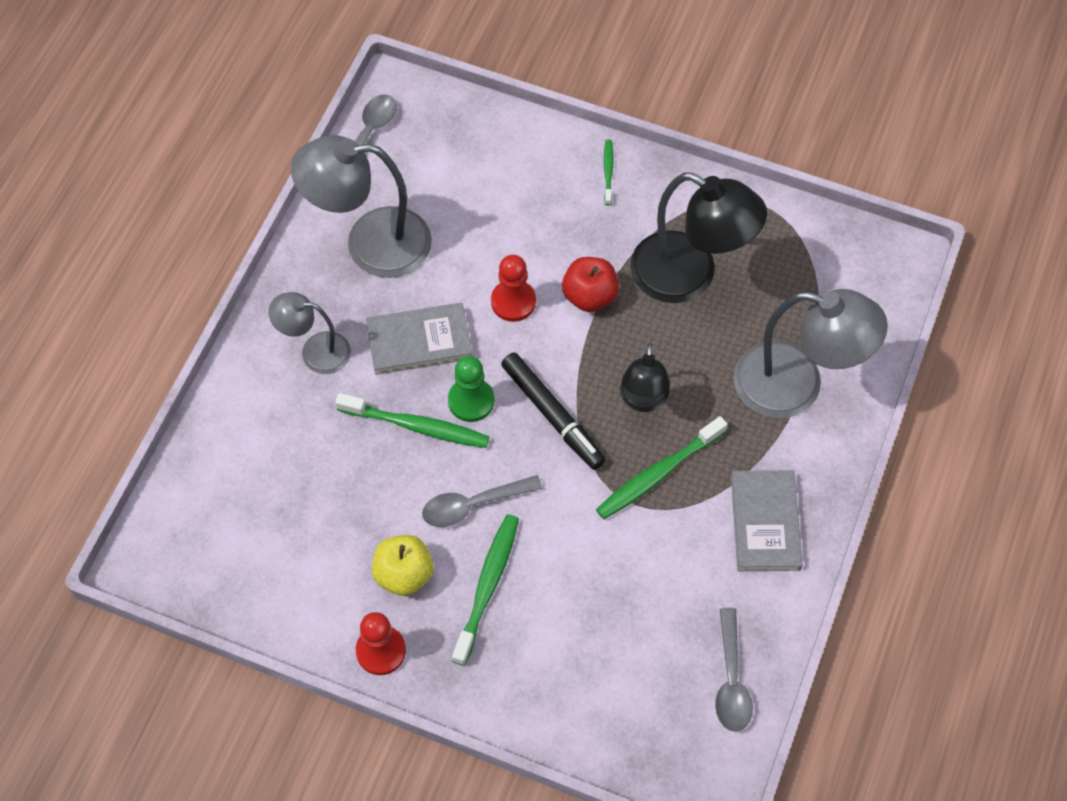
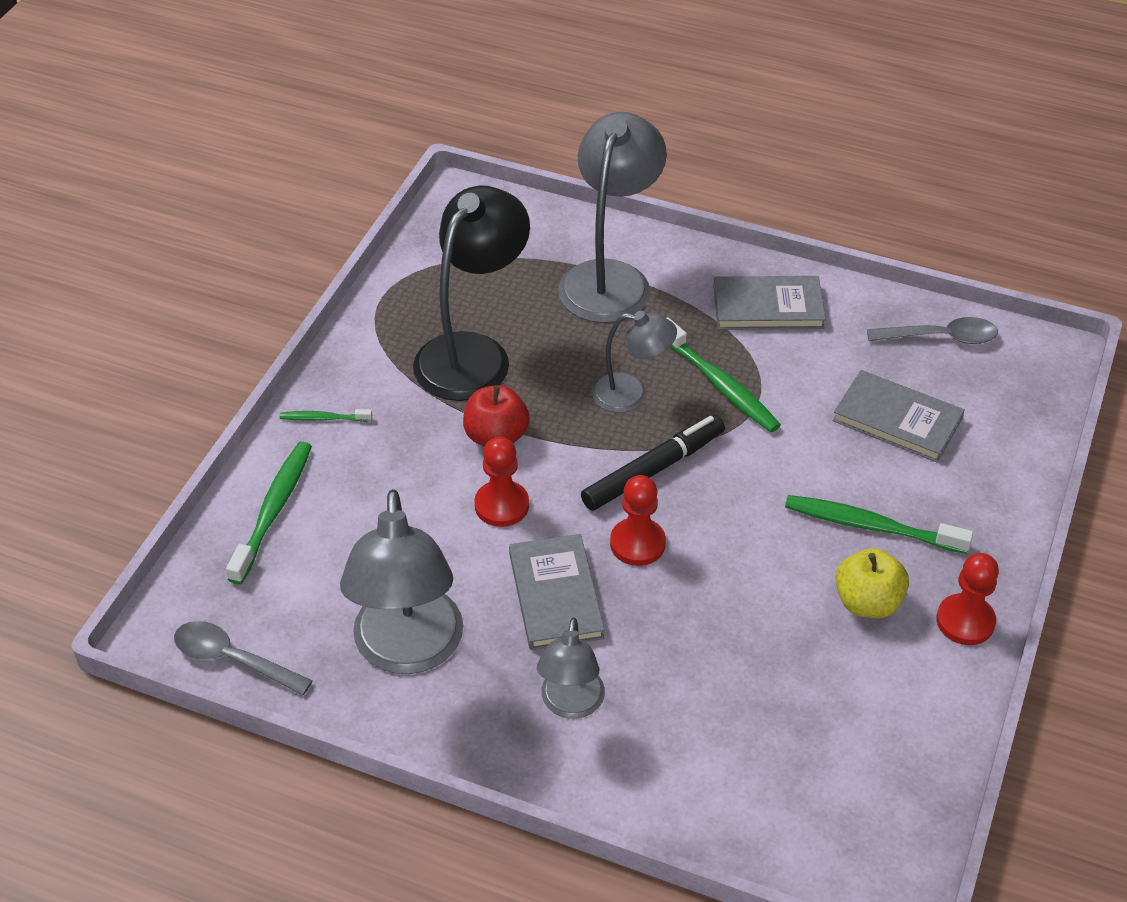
camera: 90 degrees left, 15 degrees down
green toothbrush [335,393,489,448] -> green toothbrush moved to [226,441,312,584]
grey spoon [422,475,543,527] -> none
green pawn [448,356,494,422] -> red pawn [610,475,666,566]
black lamp [620,343,670,412] -> grey lamp [592,311,677,413]
none -> grey book [832,370,965,463]

